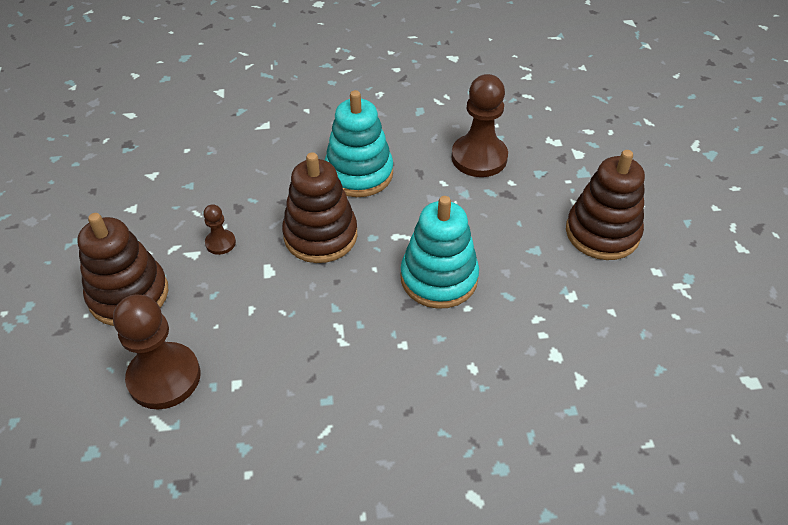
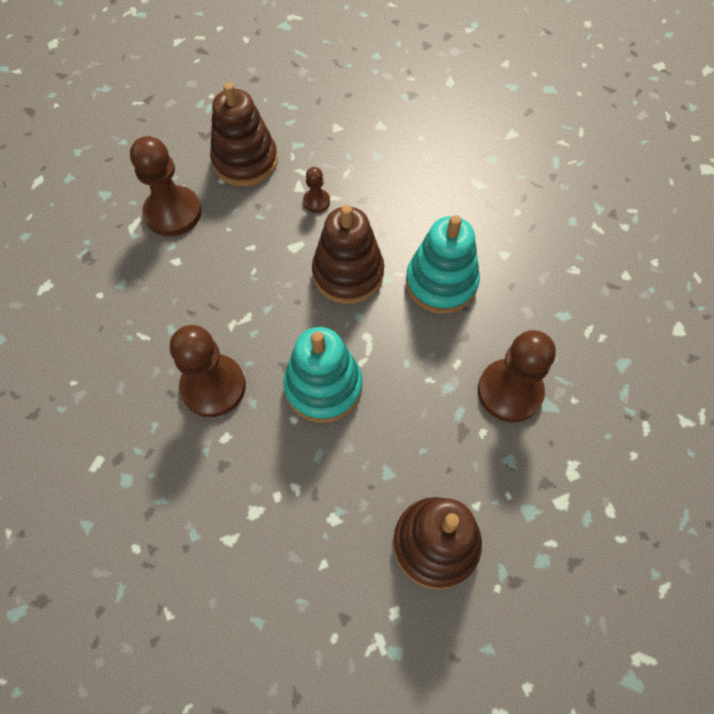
camera: 75 degrees right, 15 degrees up
none -> brown pawn [170,325,246,417]

